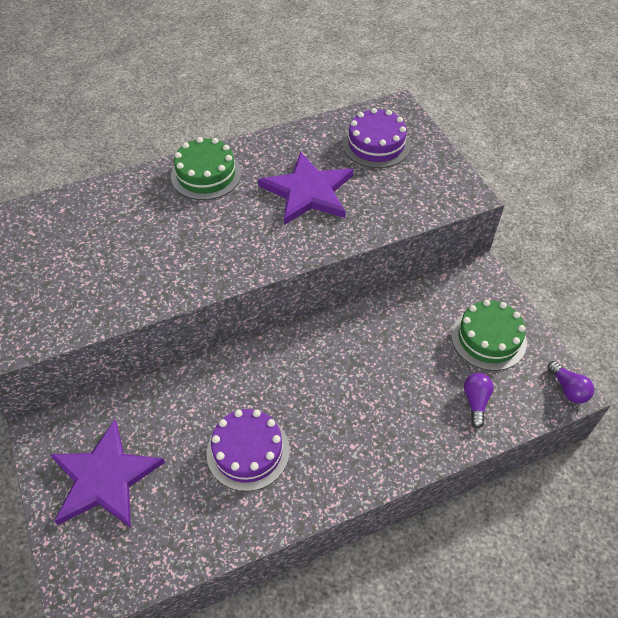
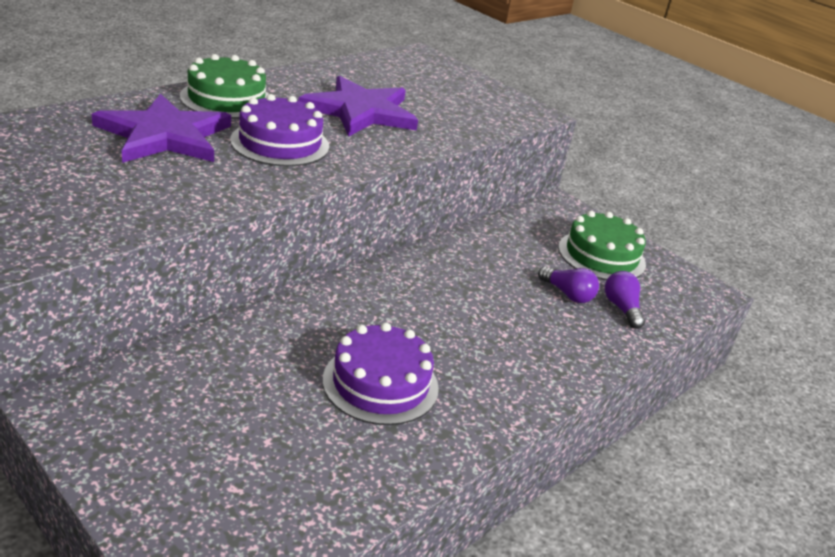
camera: 25 degrees left, 20 degrees down
purple star [50,420,165,528] -> purple star moved to [92,94,231,163]
purple cake [343,108,411,168] -> purple cake moved to [230,94,329,166]
purple light bulb [548,361,594,404] -> purple light bulb moved to [538,266,599,303]

